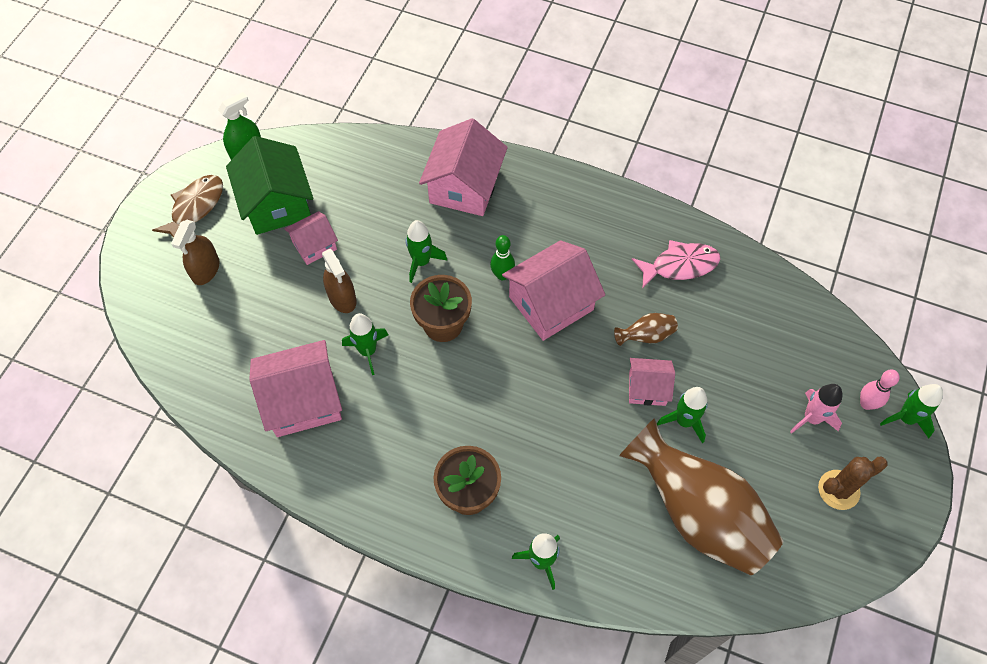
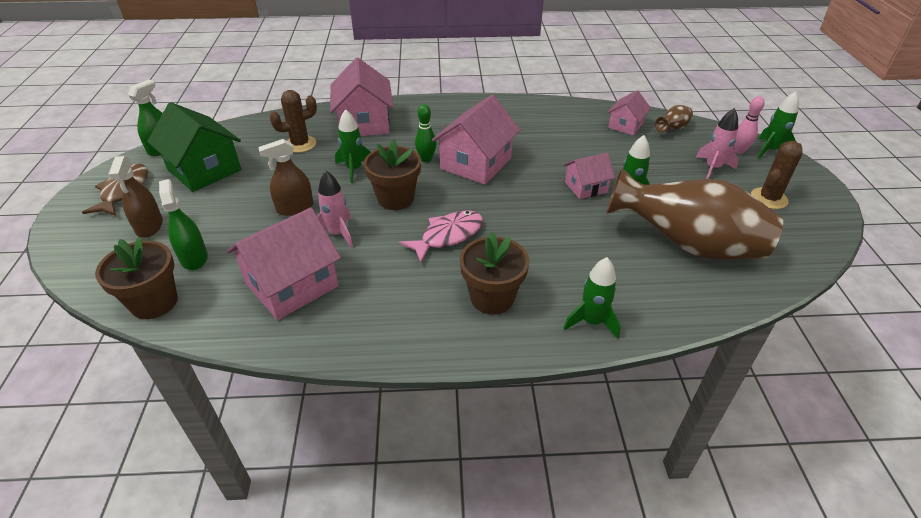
camera: 25 degrees left, 20 degrees down
pink house [284,211,338,265] -> pink house moved to [607,90,651,135]
brown spray bottle [322,249,357,313] -> brown spray bottle turned 120 degrees clockwise [258,139,314,216]
green rocket [342,313,388,375] -> pink rocket [317,171,353,248]
brown vase [614,313,678,346] -> brown vase moved to [655,105,693,132]
pink fish [632,240,720,289] -> pink fish moved to [399,210,483,262]
none -> brown flower pot [95,237,178,319]
none -> green spray bottle [159,179,208,270]
none -> brown cactus [270,90,317,153]

